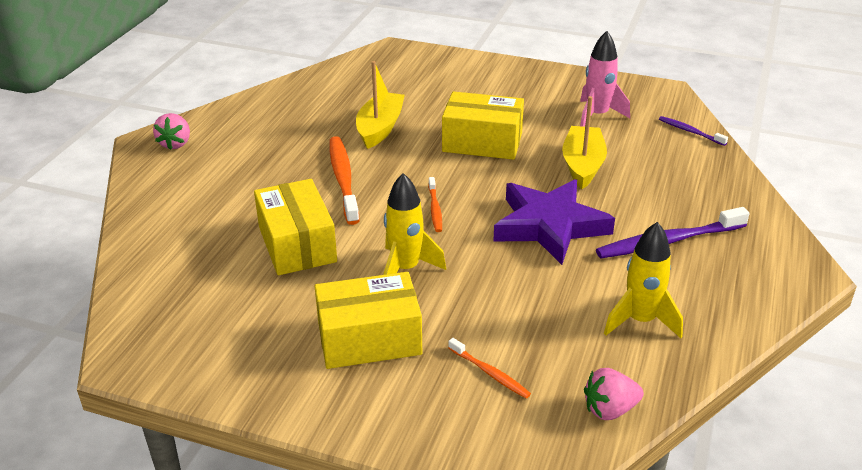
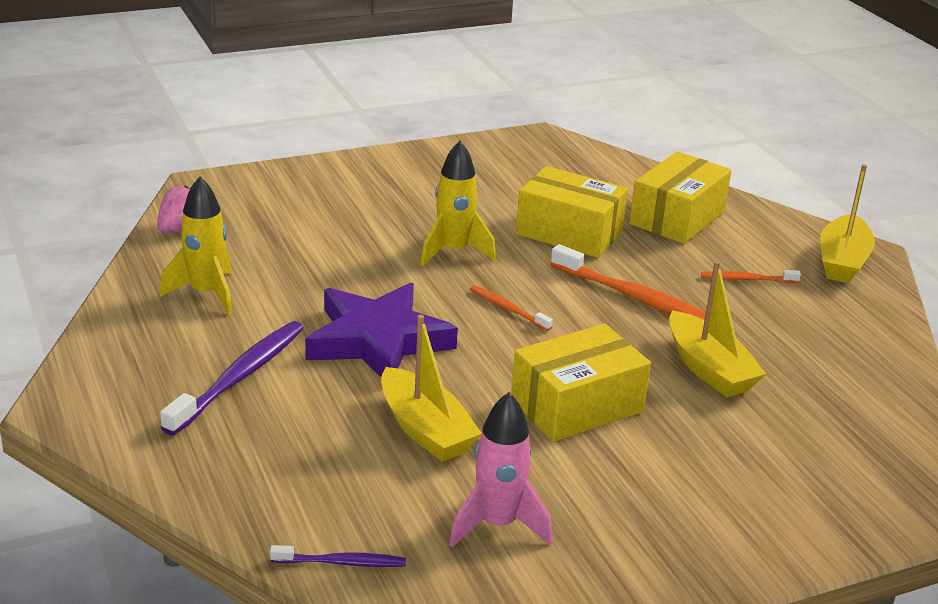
camera: 135 degrees right, 5 degrees down
pink strawberry [153,113,190,150] -> yellow boat [820,164,875,283]
yellow box [315,272,422,369] -> yellow box moved to [629,152,732,244]
orange toothbrush [448,338,531,398] -> orange toothbrush moved to [701,270,801,283]

